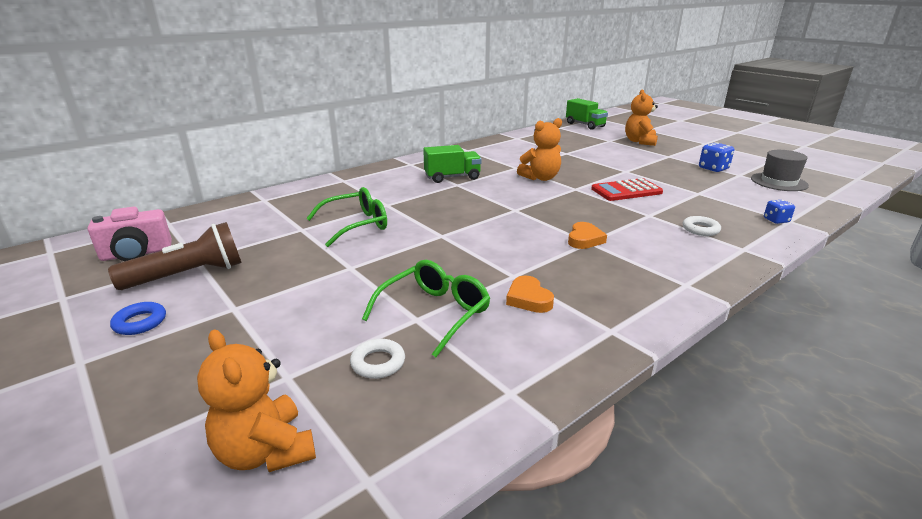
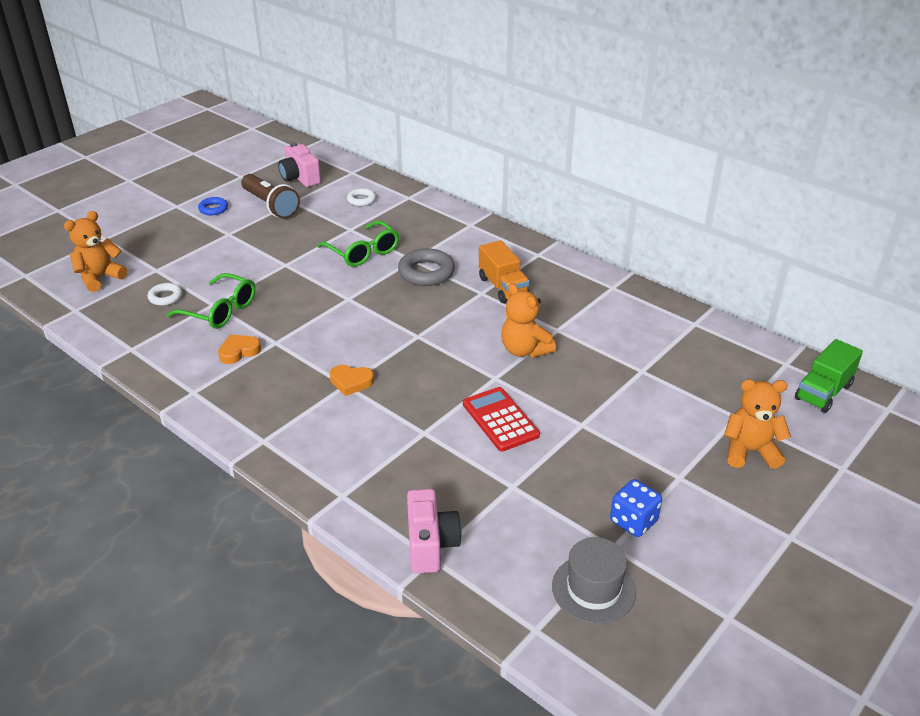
camera: 80 degrees right, 10 degrees up
green truck [423,145,482,183] -> orange truck [479,240,530,303]
white ring [683,216,721,236] -> white ring moved to [347,188,376,206]
blue dice [764,200,795,224] -> pink camera [407,489,462,573]
none -> grey ring [398,248,455,286]

